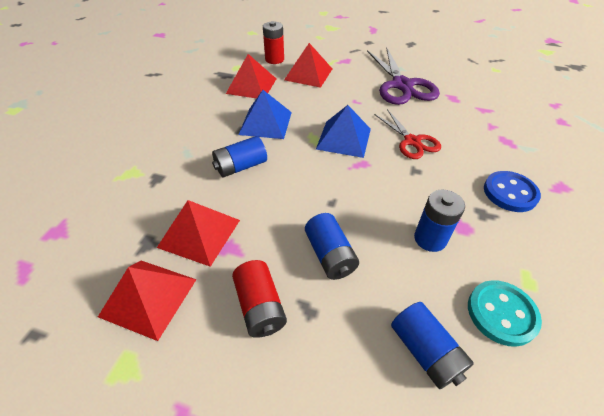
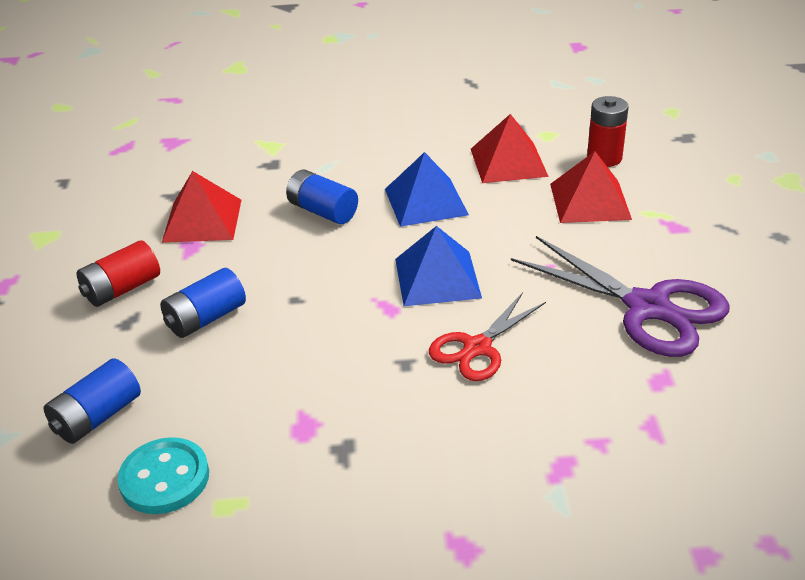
camera: 70 degrees right, 10 degrees down
red pyramid [98,261,197,341] -> none
purple scissors [367,47,440,105] -> purple scissors turned 105 degrees counterclockwise [511,236,729,357]
blue battery [414,190,465,252] -> none
blue button [484,171,541,212] -> none

